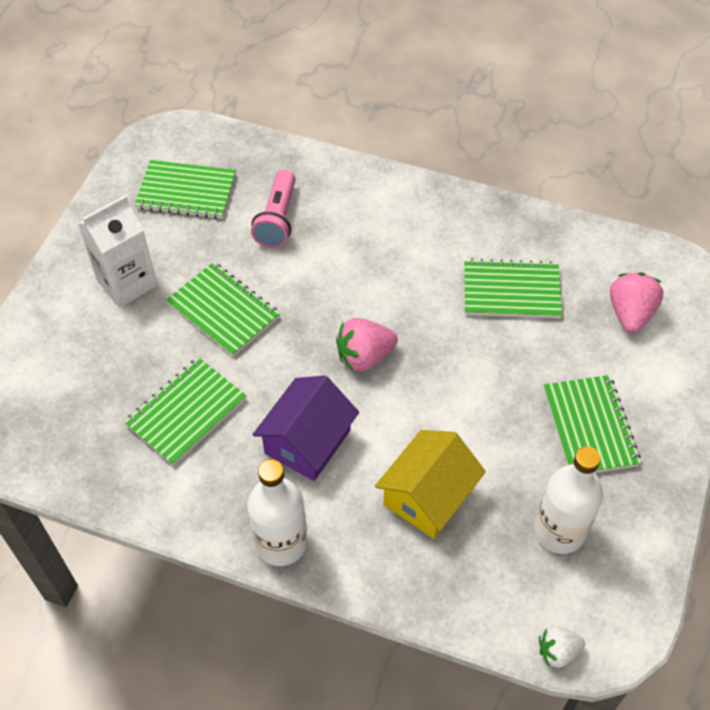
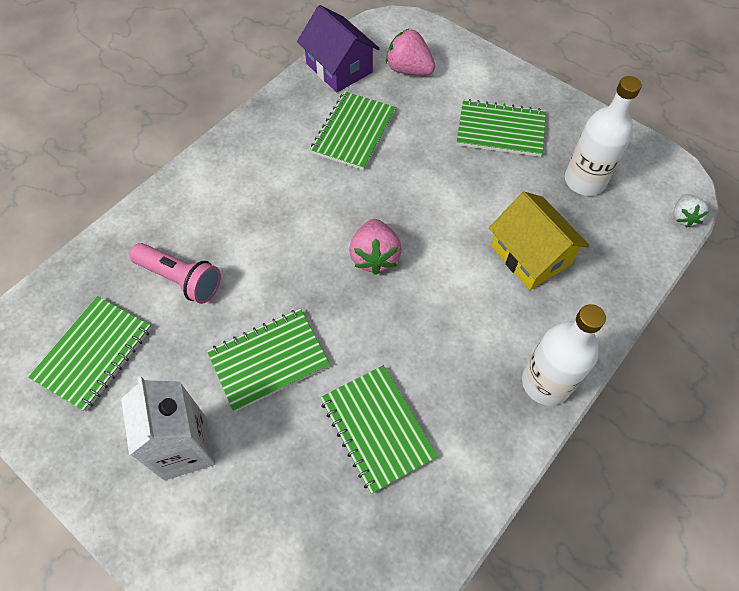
camera: 70 degrees left, 5 degrees up
purple house [253,375,359,481] -> purple house moved to [297,5,380,92]

